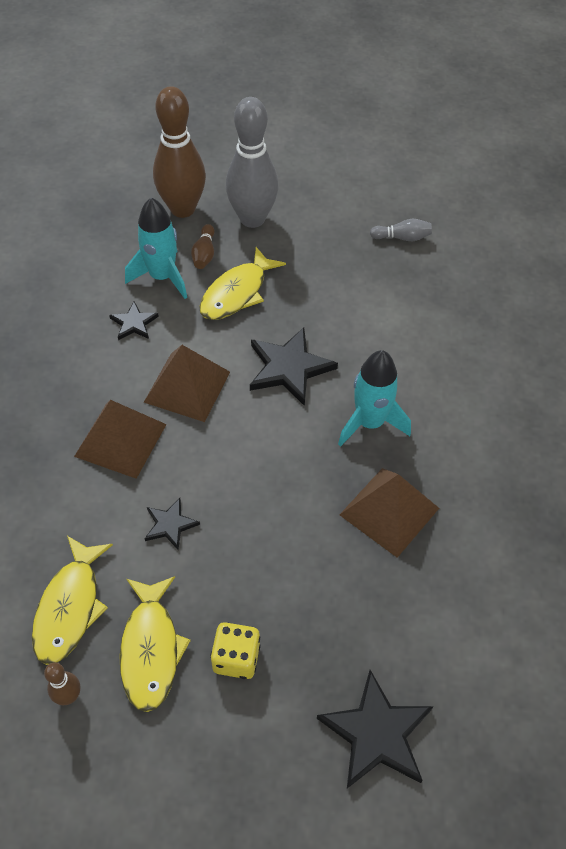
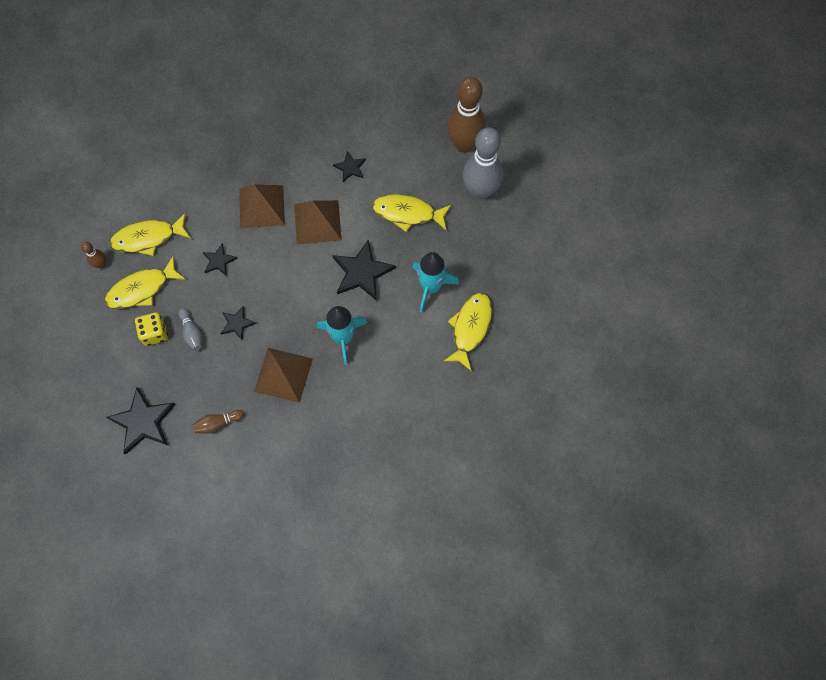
camera: 65 degrees right, 15 degrees up
turquoise rocket [125,198,187,299] -> turquoise rocket moved to [412,252,459,313]
brown bowling pin [191,224,215,269] -> brown bowling pin moved to [193,410,244,434]
grey bowling pin [370,219,432,241] -> grey bowling pin moved to [179,308,202,351]
none -> black star [221,306,256,340]
none -> yellow fish [443,293,492,371]

